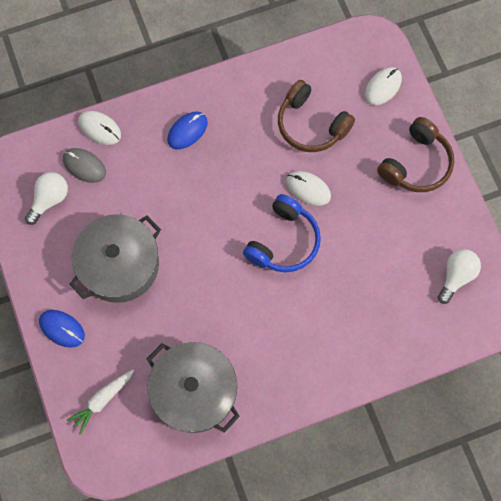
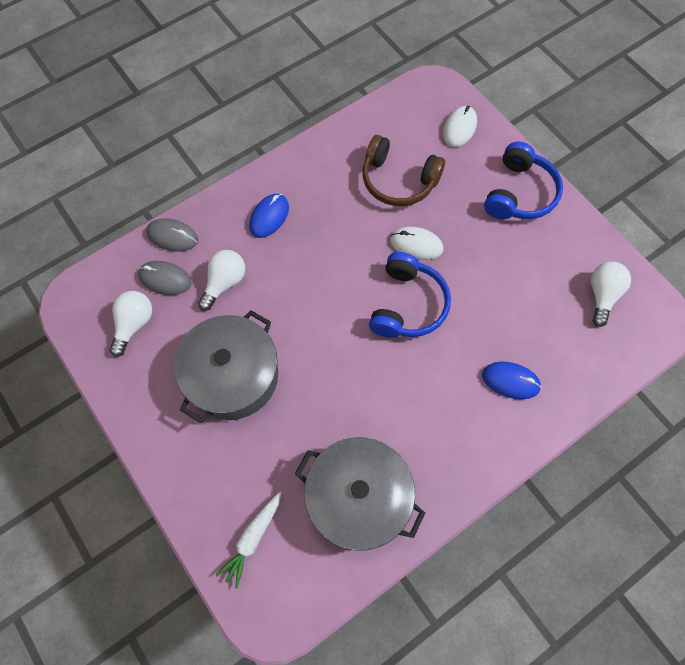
camera: 15 degrees left, 5 degrees down
blue mouse [39,310,85,348] -> blue mouse moved to [482,362,542,399]
white mouse [78,111,121,145] -> grey mouse [146,218,198,252]
brown headphones [377,117,454,192] -> blue headphones [484,142,563,219]
none -> white light bulb [198,250,245,311]

